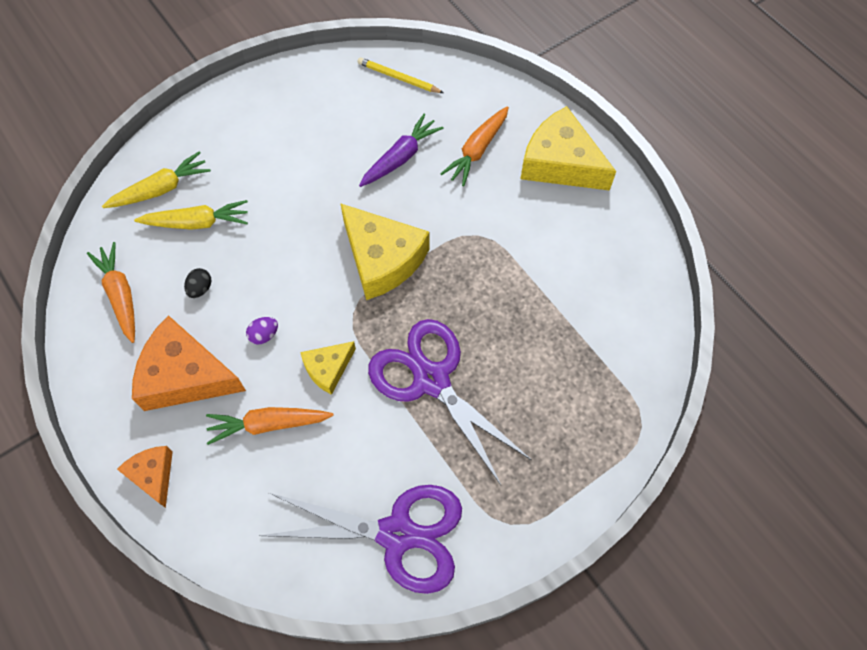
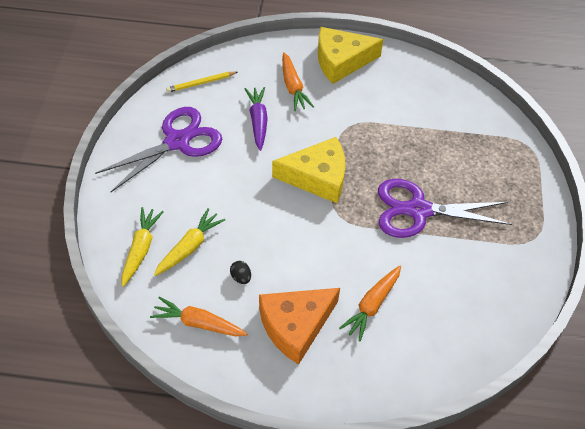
camera: 50 degrees left, 10 degrees down
orange cheese [117,446,173,508] -> none
purple egg [246,317,278,345] -> none
purple scissors [260,485,462,594] -> purple scissors moved to [95,107,222,192]
yellow cheese [300,341,356,395] -> none

